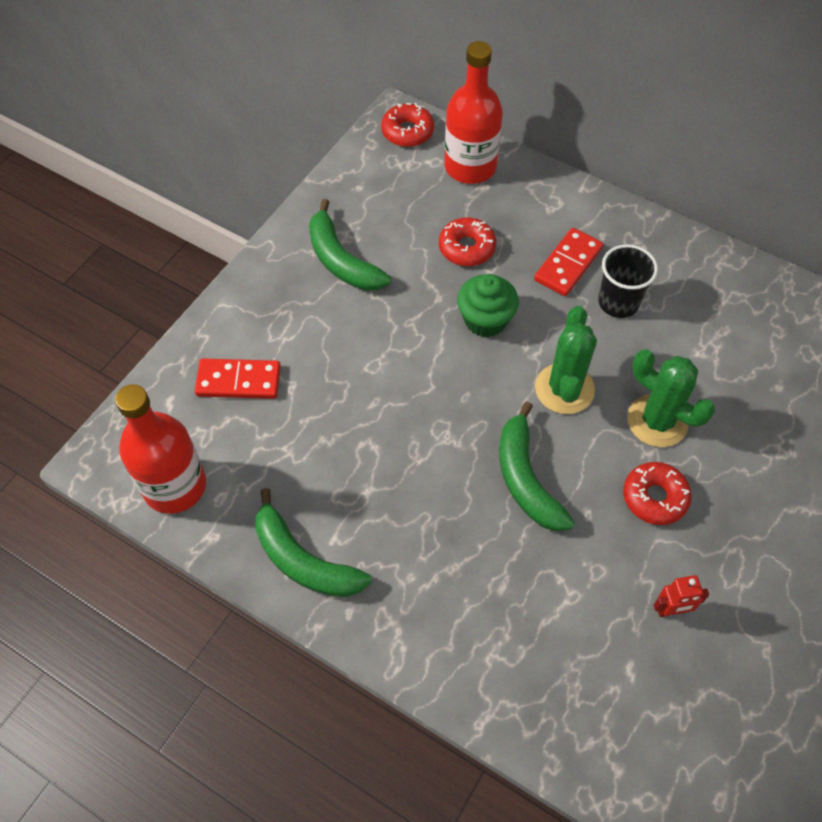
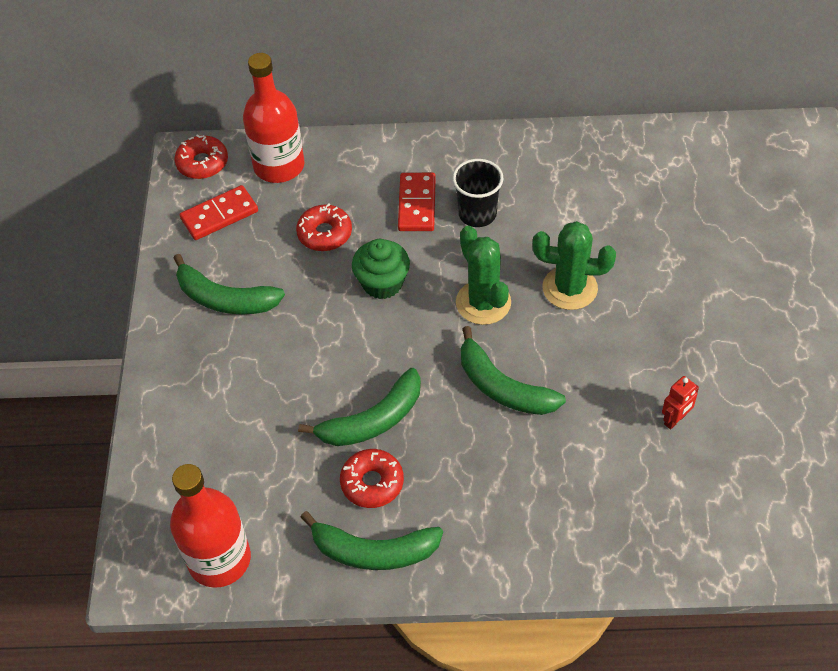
camera: 30 degrees left, 5 degrees down
red domino [195,359,281,399] -> red domino moved to [180,185,258,240]
red donut [623,462,692,525] -> red donut moved to [340,449,404,508]
none -> green banana [298,368,421,446]

